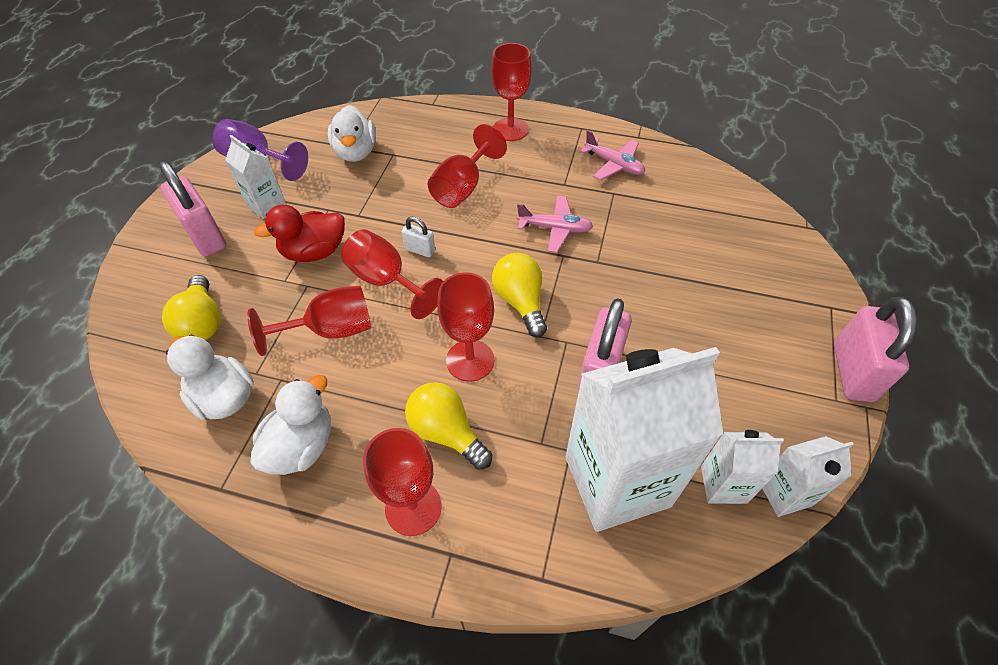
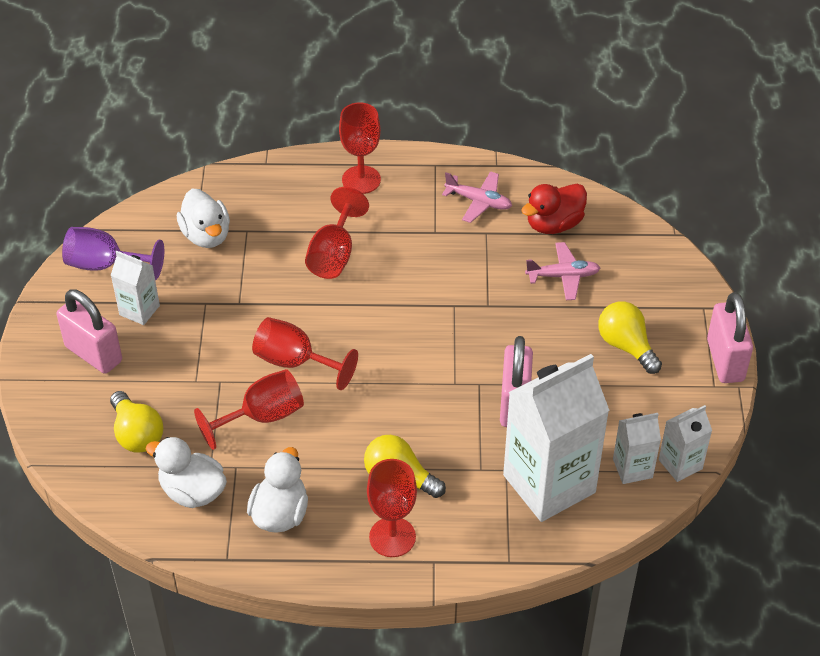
camera: 15 degrees left, 5 degrees down
red duck [254,205,345,262] -> red duck moved to [521,184,587,234]
white padlock [402,217,435,257] -> none
red goblet [437,272,494,382] -> none
yellow light bulb [492,253,547,337] -> yellow light bulb moved to [598,302,662,374]
pink plane [517,196,593,253] -> pink plane moved to [525,242,600,300]

